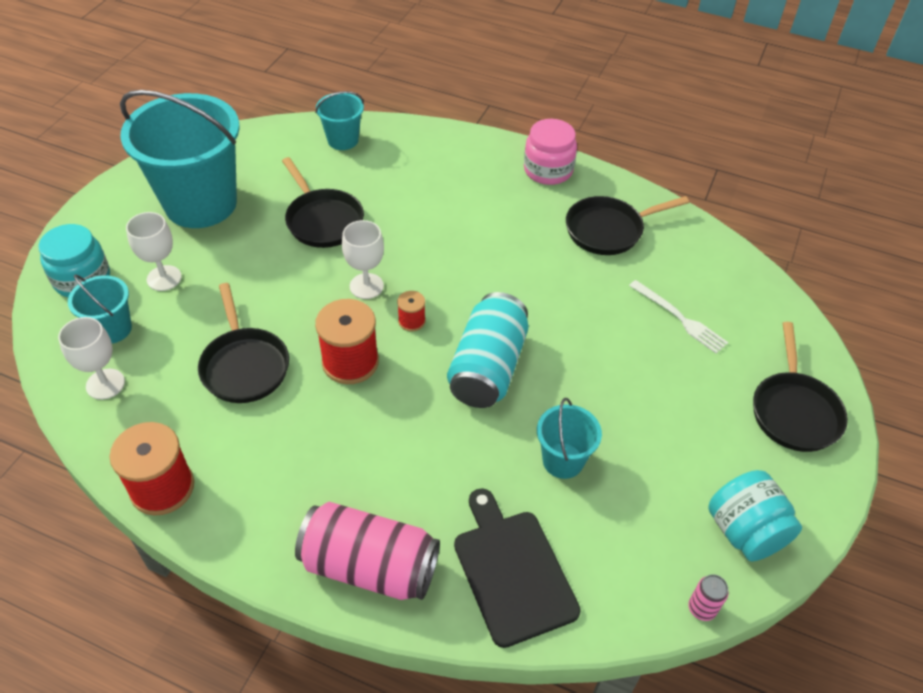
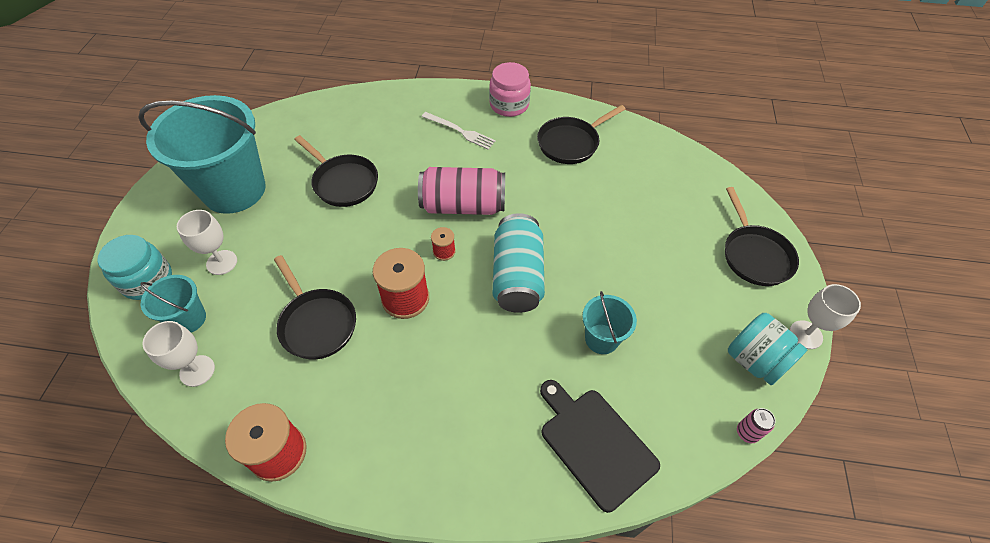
camera: 15 degrees left, 5 degrees up
pink can [295,502,440,600] -> pink can moved to [418,167,505,215]
turquoise bucket [315,91,364,150] -> none
white goblet [342,220,384,299] -> white goblet moved to [790,284,861,349]
white fork [629,280,728,353] -> white fork moved to [421,112,496,150]

